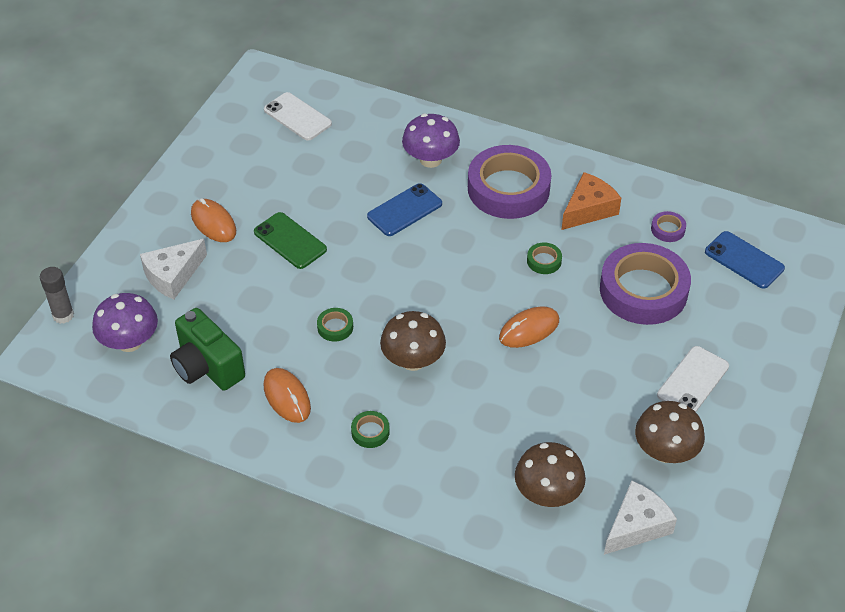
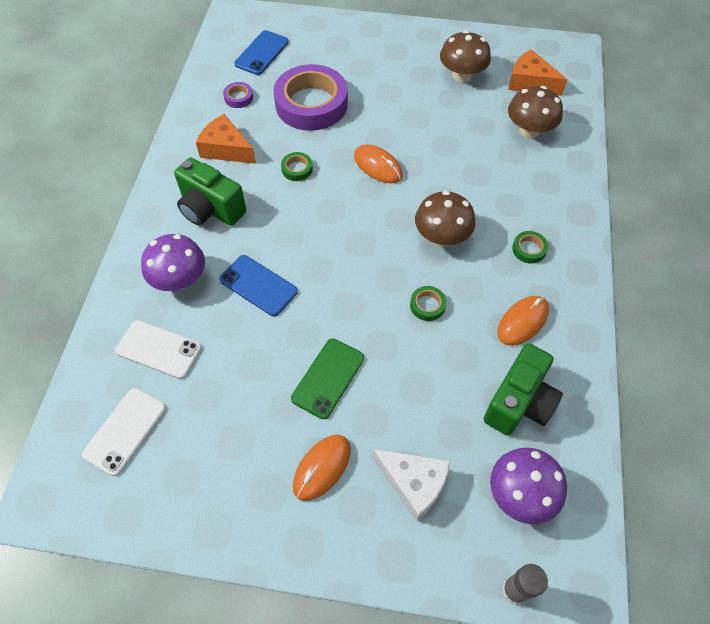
camera: 105 degrees left, 10 degrees up
purple tape [468,145,551,219] -> green camera [174,157,246,226]
white cheese [604,480,677,555] -> orange cheese [508,49,568,96]
white phone [657,346,729,412] -> white phone moved to [115,320,202,379]

